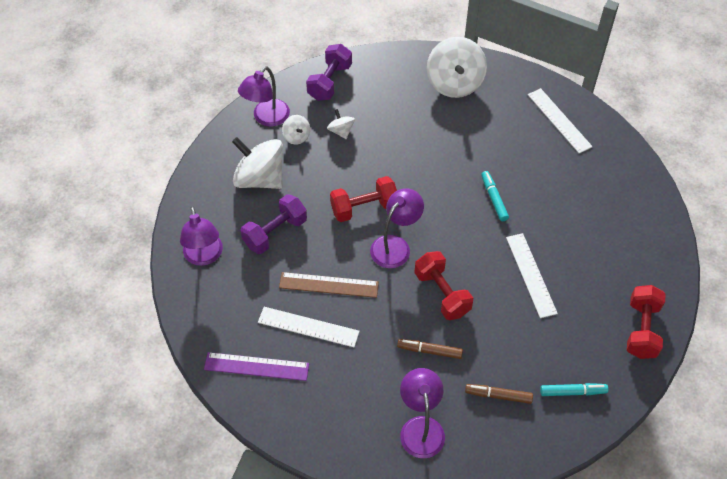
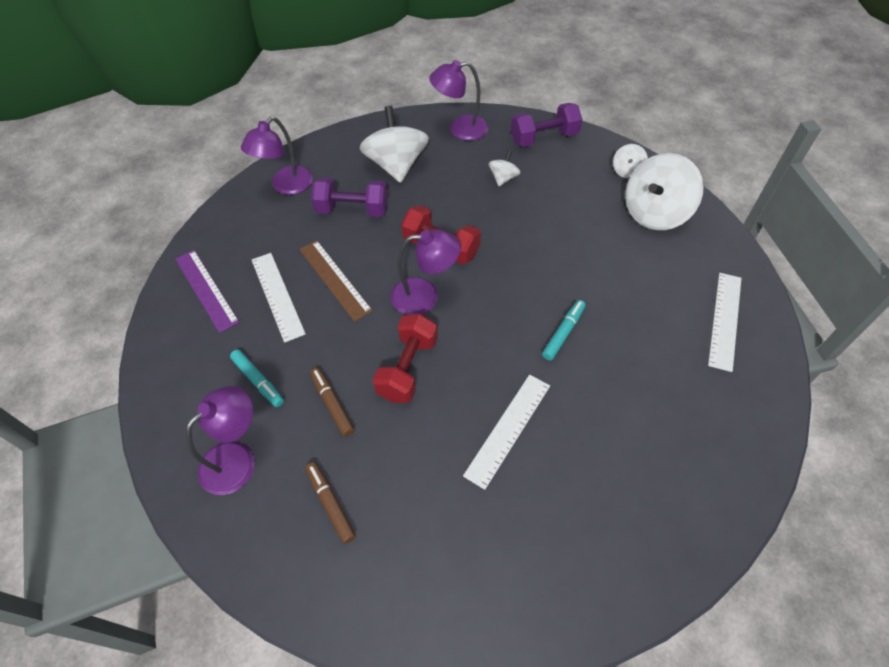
camera: 50 degrees right, 0 degrees up
white spinning top [282,115,310,145] -> white spinning top moved to [613,144,648,179]
turquoise marker [540,383,608,396] -> turquoise marker moved to [230,349,284,407]
red dumbbell [627,285,666,359] -> none

